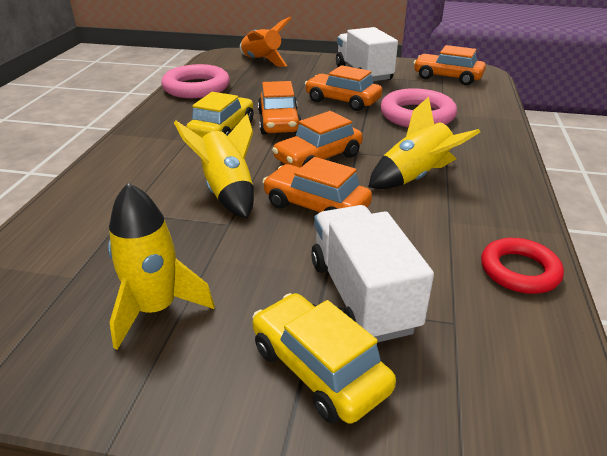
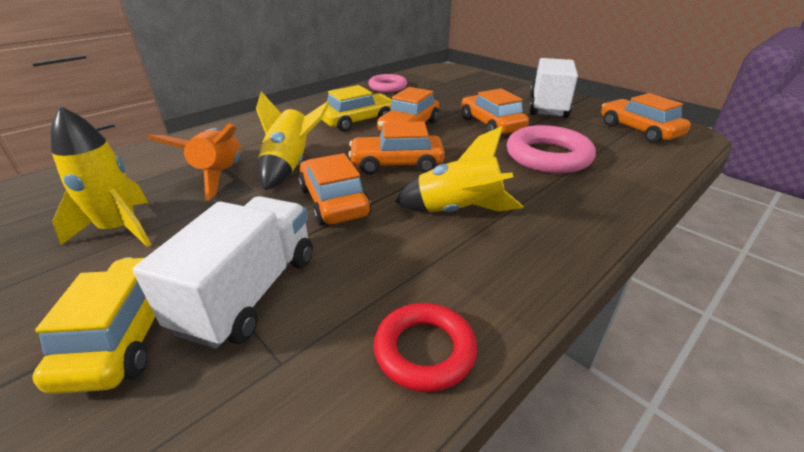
camera: 35 degrees right, 0 degrees up
pink ring [161,64,230,98] -> pink ring [368,74,407,92], size x0.65
orange rocket [240,16,292,67] -> orange rocket moved to [146,123,241,201]

